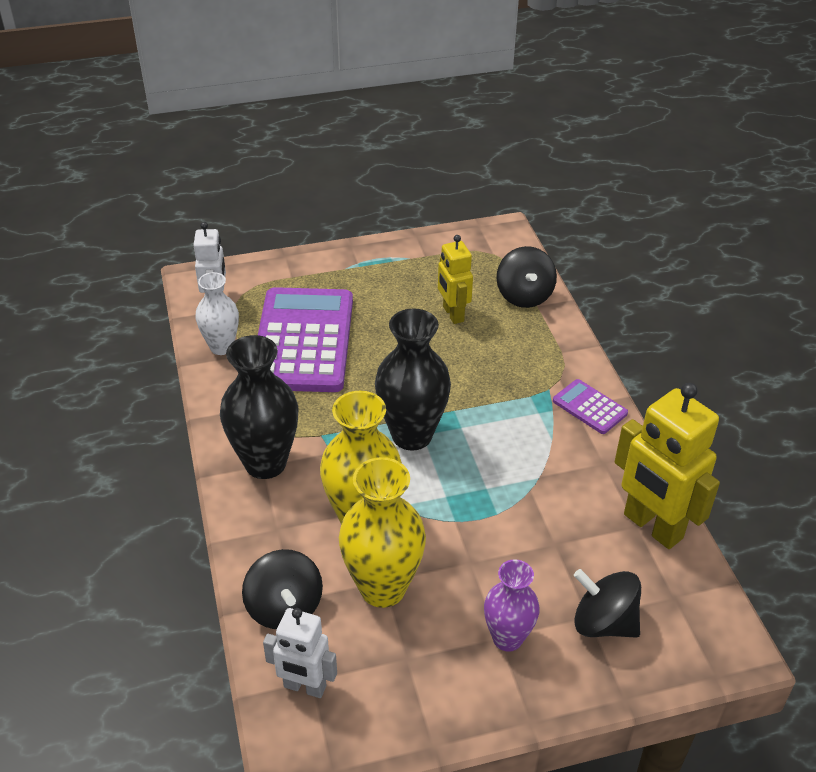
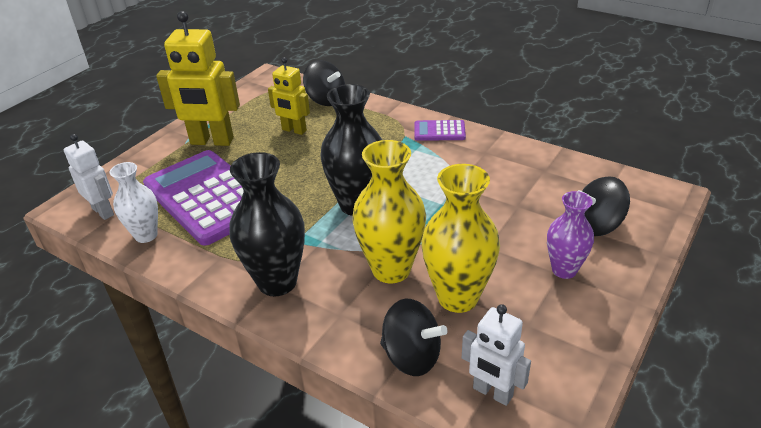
camera: 40 degrees left, 5 degrees down
white robot [263,608,337,698] -> white robot turned 60 degrees clockwise [462,304,531,406]
yellow robot [615,383,720,549] -> yellow robot moved to [156,11,240,146]

